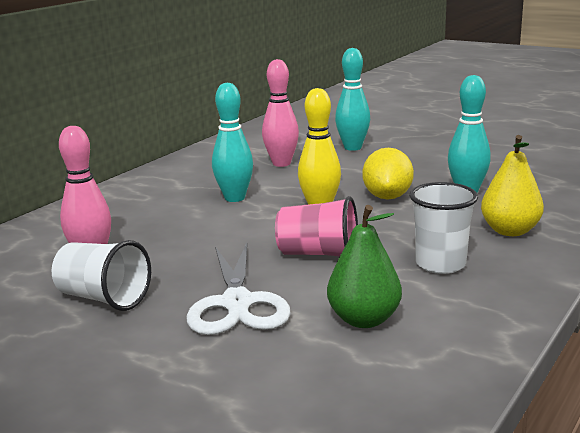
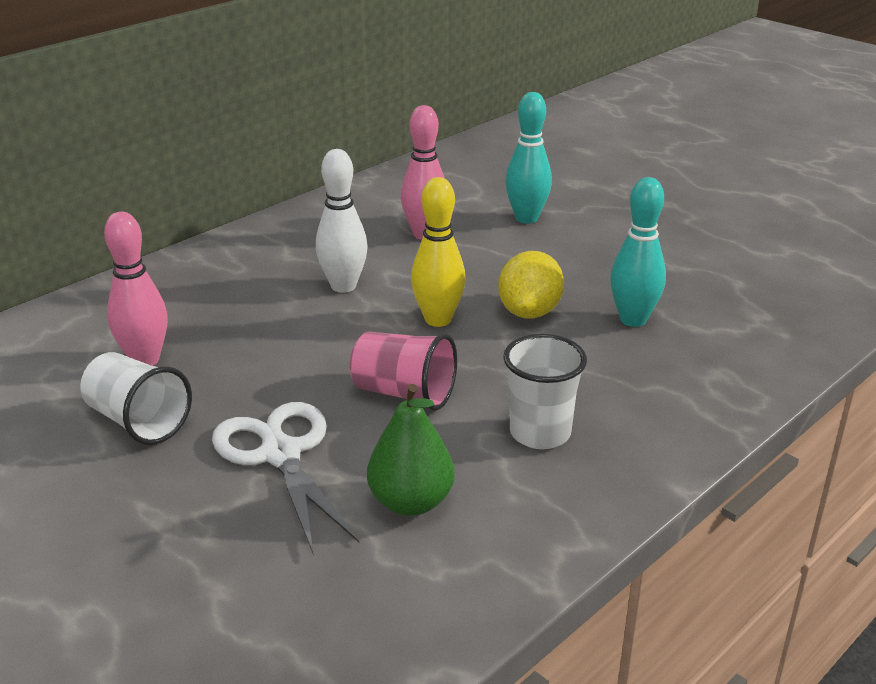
camera: 10 degrees right, 10 degrees up
white scissors [186,243,291,335] -> white scissors turned 150 degrees clockwise [212,402,359,556]
turquoise bowling pin [212,83,253,202] -> white bowling pin [316,149,368,293]
yellow pear [481,135,544,236] -> none

